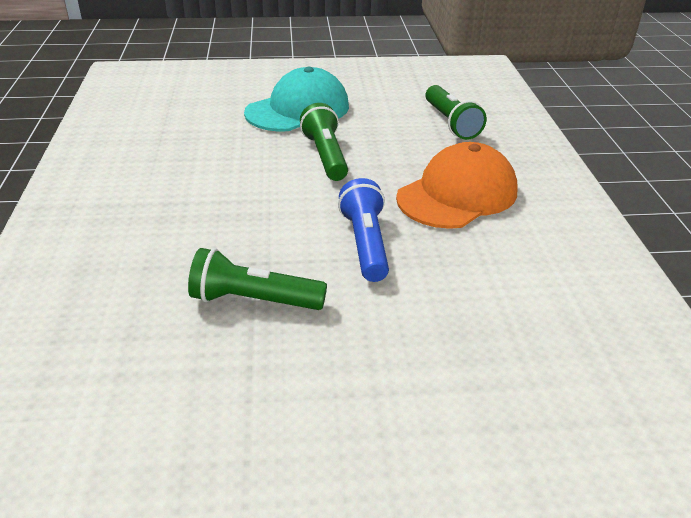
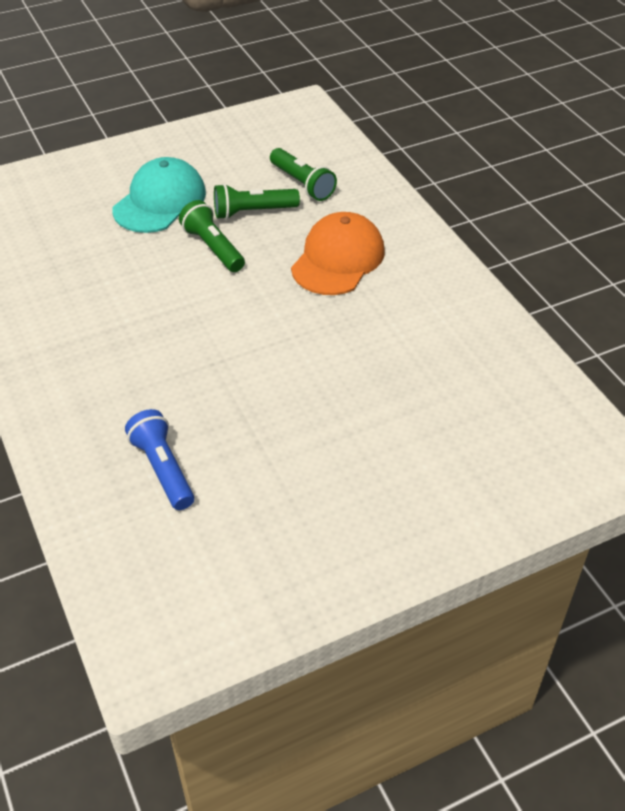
camera: 20 degrees left, 10 degrees up
green flashlight [188,248,327,310] -> green flashlight moved to [214,184,300,219]
blue flashlight [338,178,389,282] -> blue flashlight moved to [125,409,194,510]

